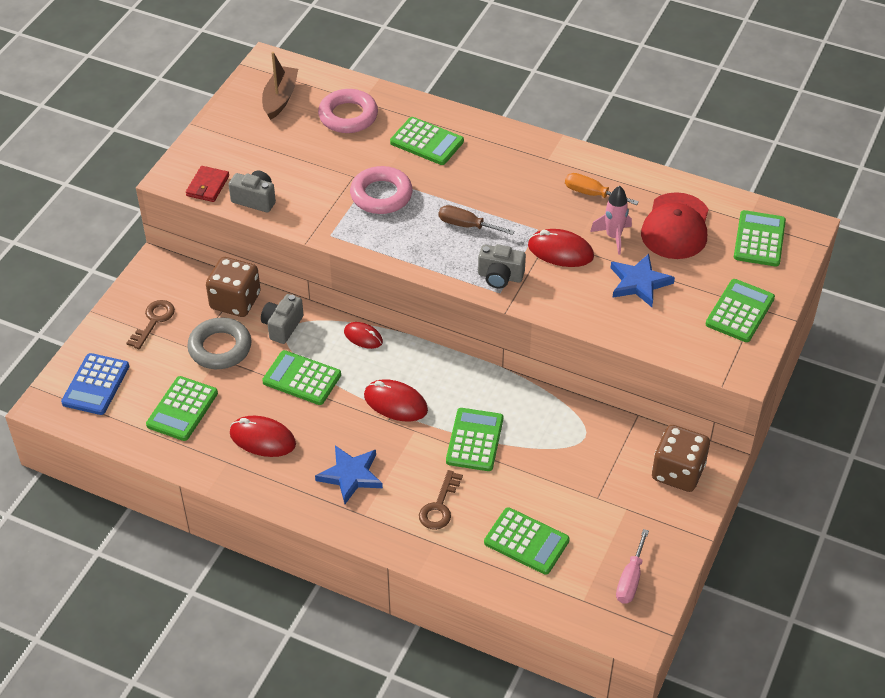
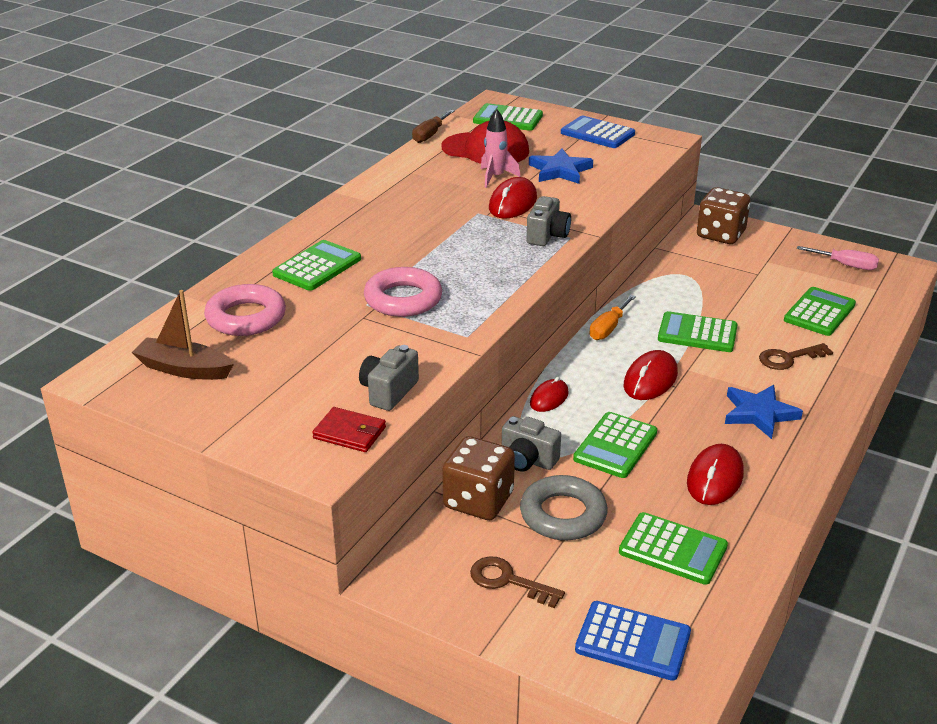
camera: 85 degrees left, 15 degrees down
brown key [419,470,463,530] -> brown key turned 135 degrees clockwise [759,343,833,370]
brown screwdriver [439,205,514,235] -> brown screwdriver moved to [412,110,455,143]
orange screwdriver [565,173,639,205] -> orange screwdriver moved to [589,295,636,340]
green calculator [706,279,775,342] -> blue calculator [561,115,635,148]

